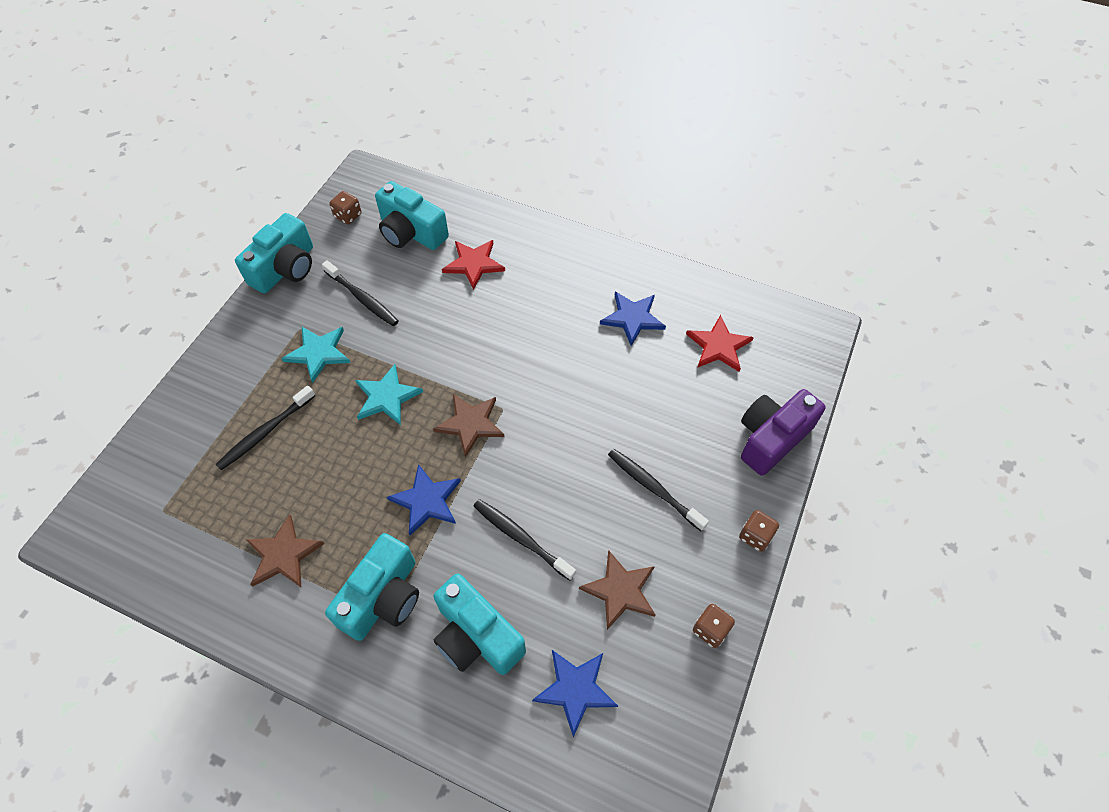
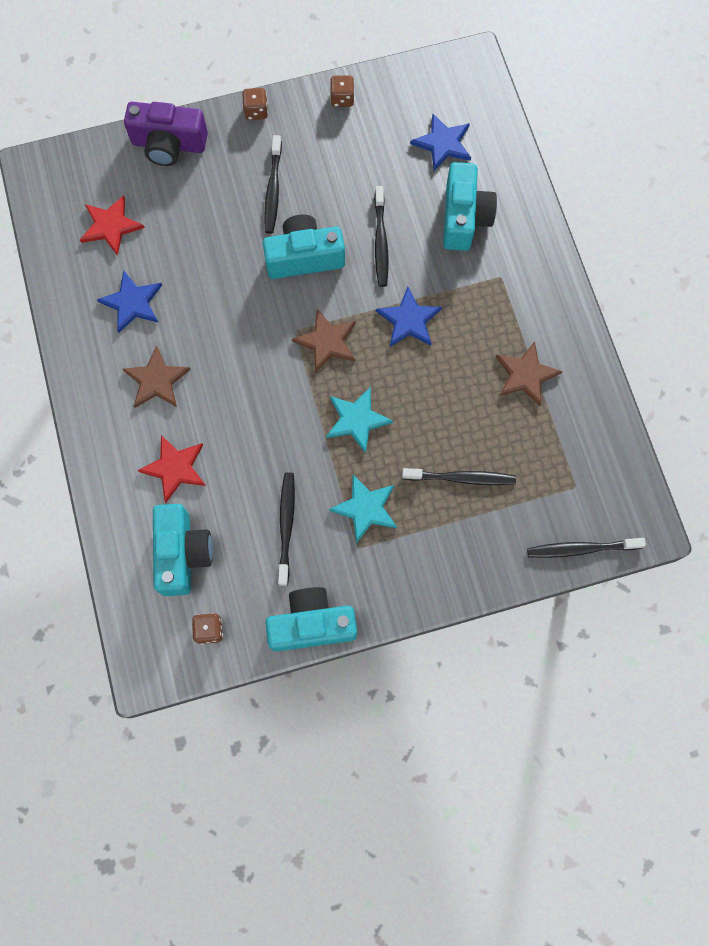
camera: 130 degrees left, 15 degrees up
turquoise camera [325,533,419,641] -> turquoise camera moved to [263,214,345,279]
brown star [579,550,655,630] -> brown star moved to [123,346,191,408]
none -> black toothbrush [527,538,646,558]

